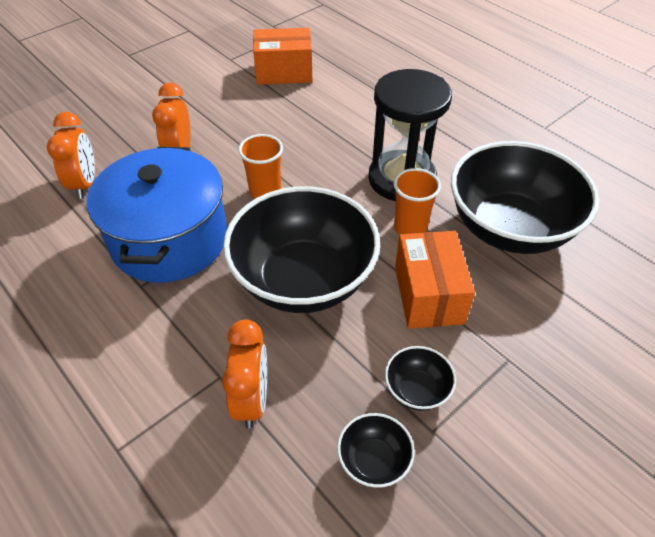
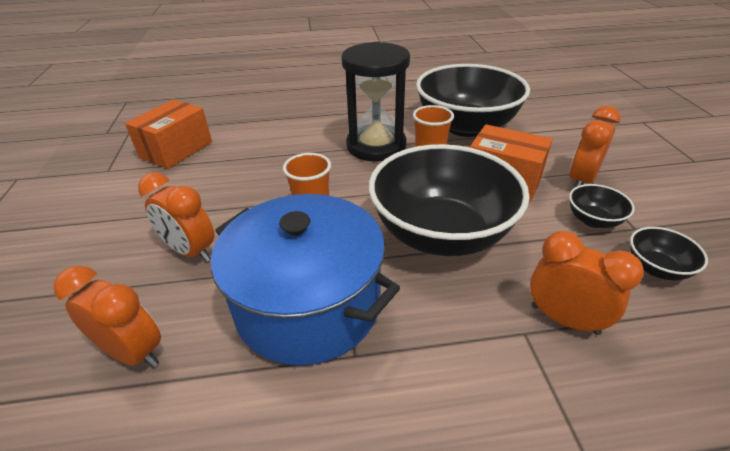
camera: 55 degrees left, 10 degrees down
none -> orange clock [569,106,621,188]

